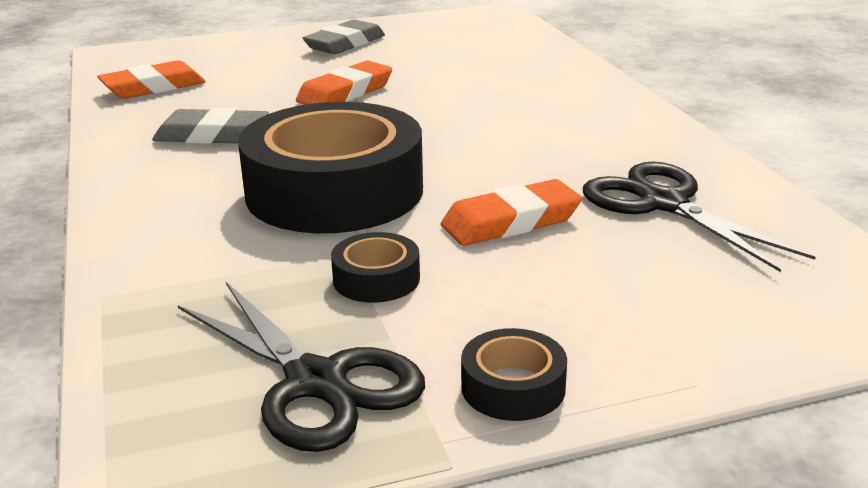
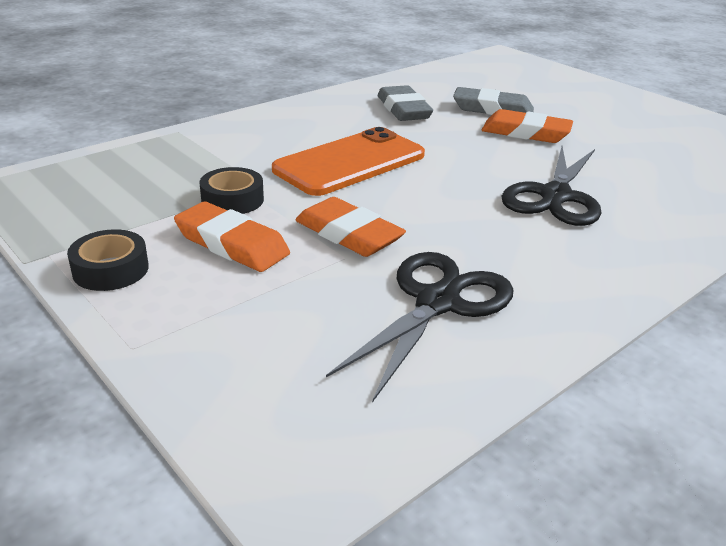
camera: 65 degrees right, 5 degrees up
orange eraser [97,60,206,99] -> orange eraser moved to [174,202,290,272]
black scissors [178,282,425,452] -> black scissors moved to [501,147,602,226]
black tape [238,102,423,233] -> orange phone [272,127,425,196]
grey eraser [303,20,385,54] -> grey eraser moved to [453,87,534,115]

